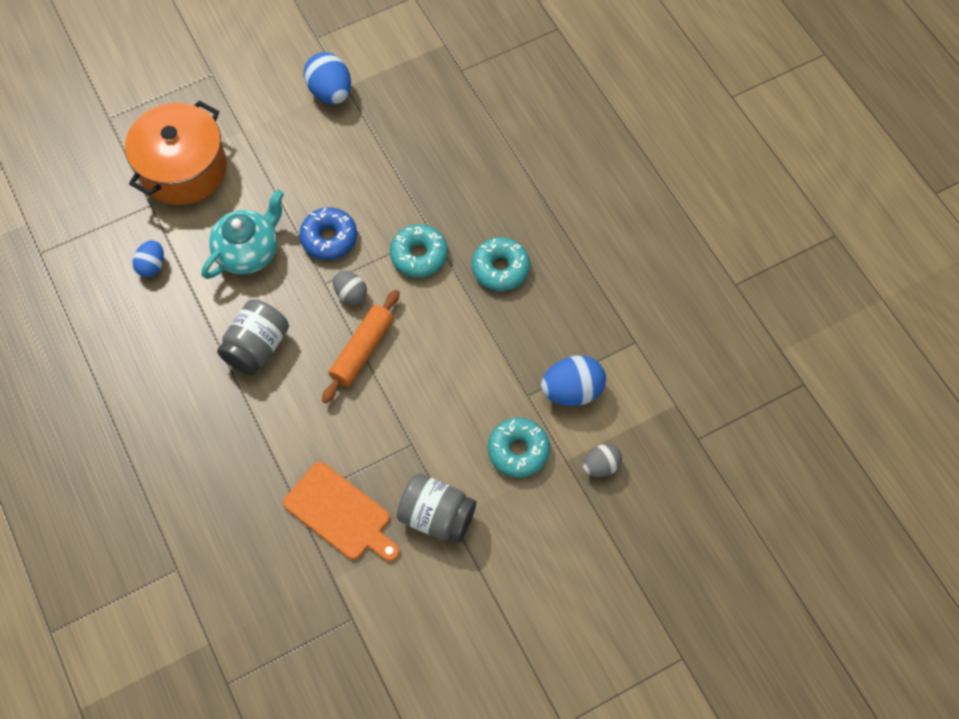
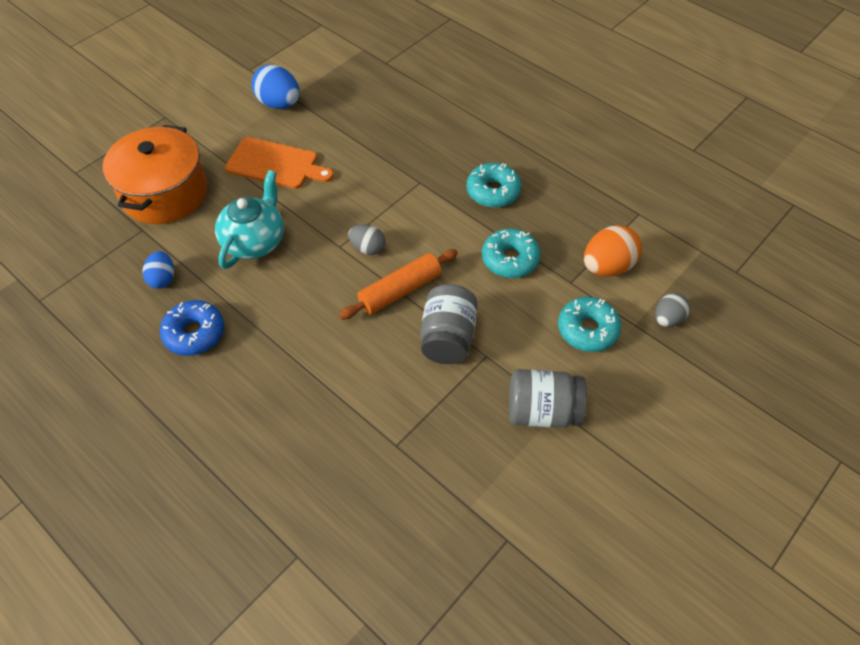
camera: 20 degrees left, 10 degrees down
grey jar [217,299,289,375] -> grey jar moved to [420,284,478,364]
orange cutting board [283,462,400,562] -> orange cutting board moved to [225,137,334,189]
blue donut [299,207,357,260] -> blue donut moved to [160,300,224,356]
orange rolling pin [322,289,400,403] -> orange rolling pin turned 45 degrees clockwise [339,249,458,320]
turquoise donut [390,224,448,278] -> turquoise donut moved to [482,229,541,278]
blue egg [541,355,606,406] -> orange egg [584,225,642,276]

